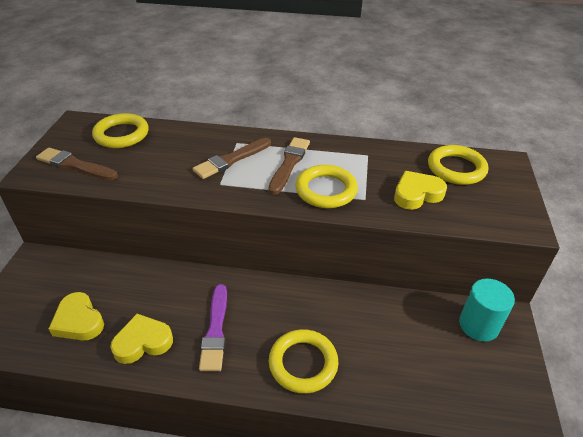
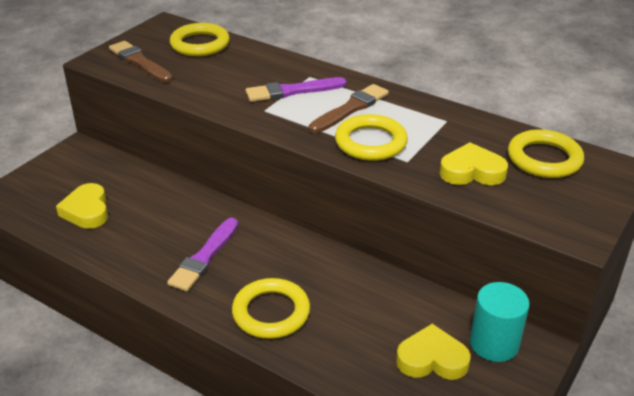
camera: 25 degrees right, 5 degrees down
yellow heart [110,314,173,364] -> yellow heart moved to [396,324,471,380]
brown brush [192,138,271,179] -> purple brush [245,77,347,102]

